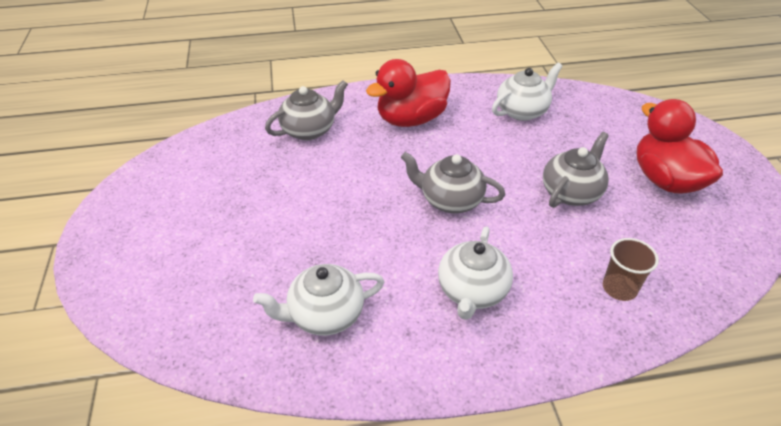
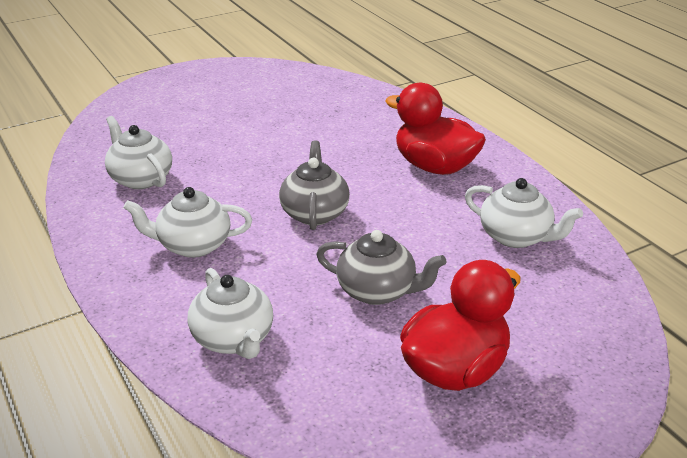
camera: 70 degrees right, 10 degrees down
grey teapot [265,80,348,140] -> none
brown cup [603,238,659,301] -> white teapot [188,268,273,359]

